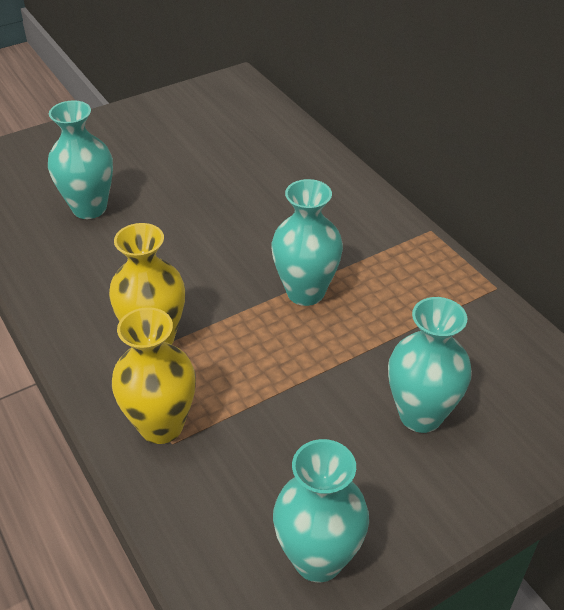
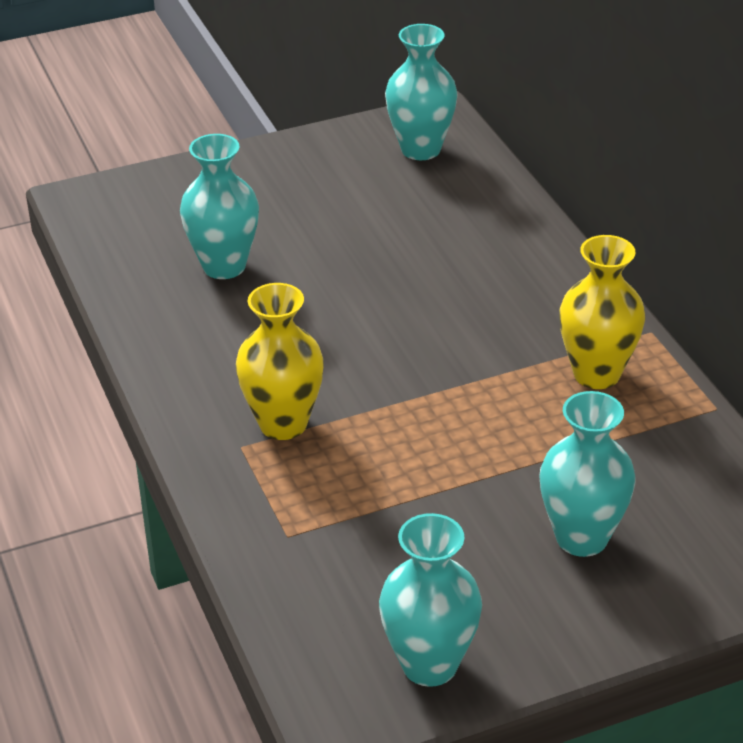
camera: 10 degrees right, 5 degrees down
yellow vase [112,307,196,444] -> yellow vase moved to [559,235,646,389]
turquoise vase [271,179,343,306] -> turquoise vase moved to [385,24,458,160]

